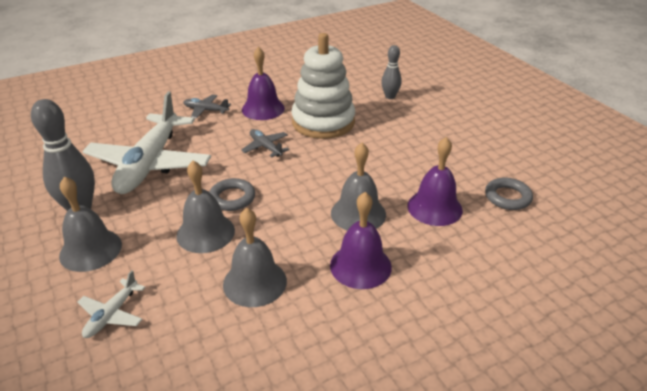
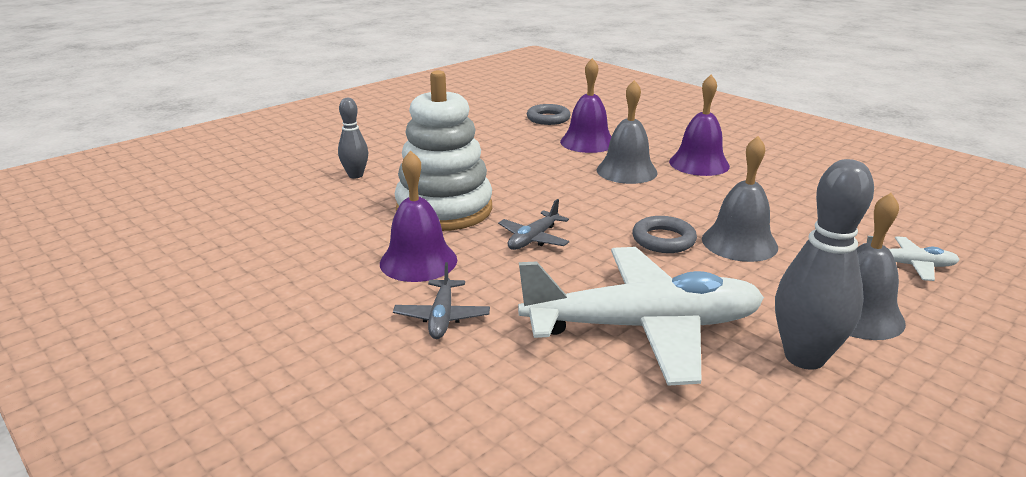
camera: 105 degrees left, 10 degrees down
grey bell [223,208,287,307] -> none

